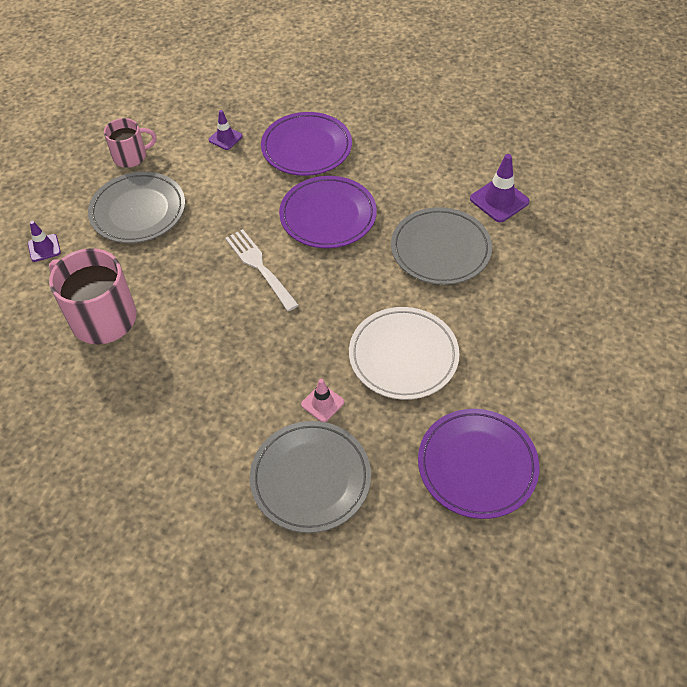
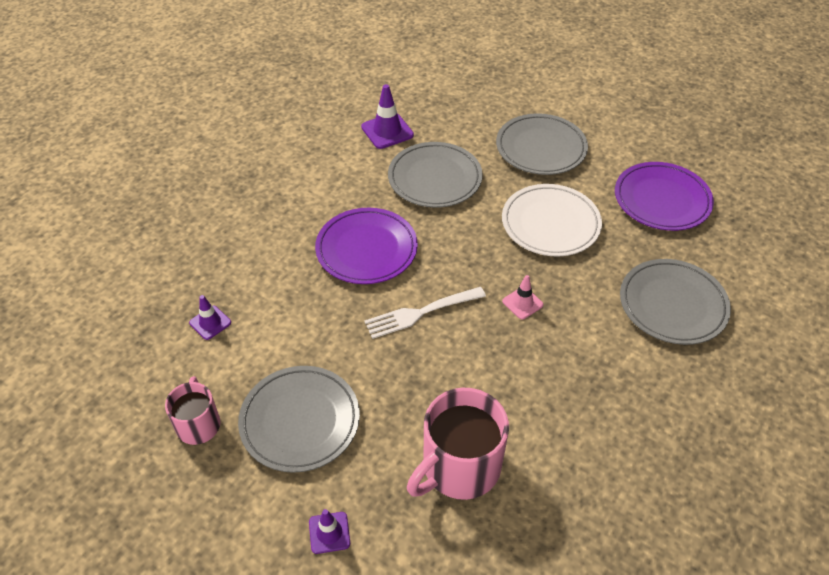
camera: 80 degrees left, 5 degrees down
purple plate [261,112,352,176] -> none
pink traffic cone [301,379,344,422] -> pink traffic cone moved to [502,275,543,320]
none -> grey plate [496,113,588,175]

